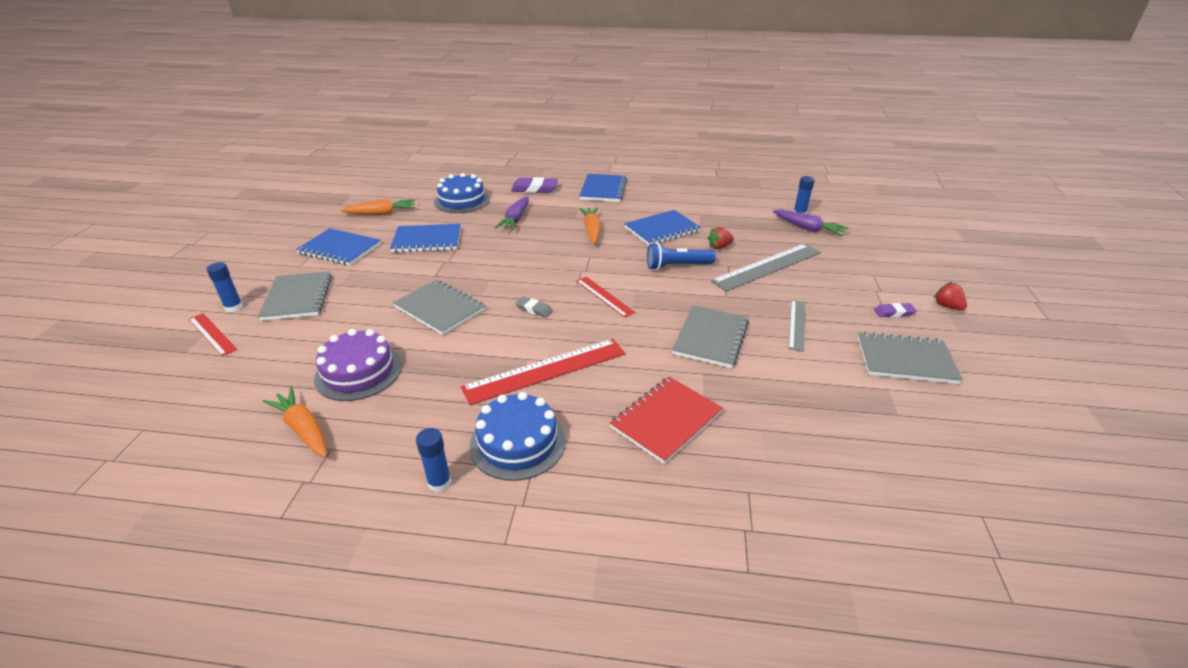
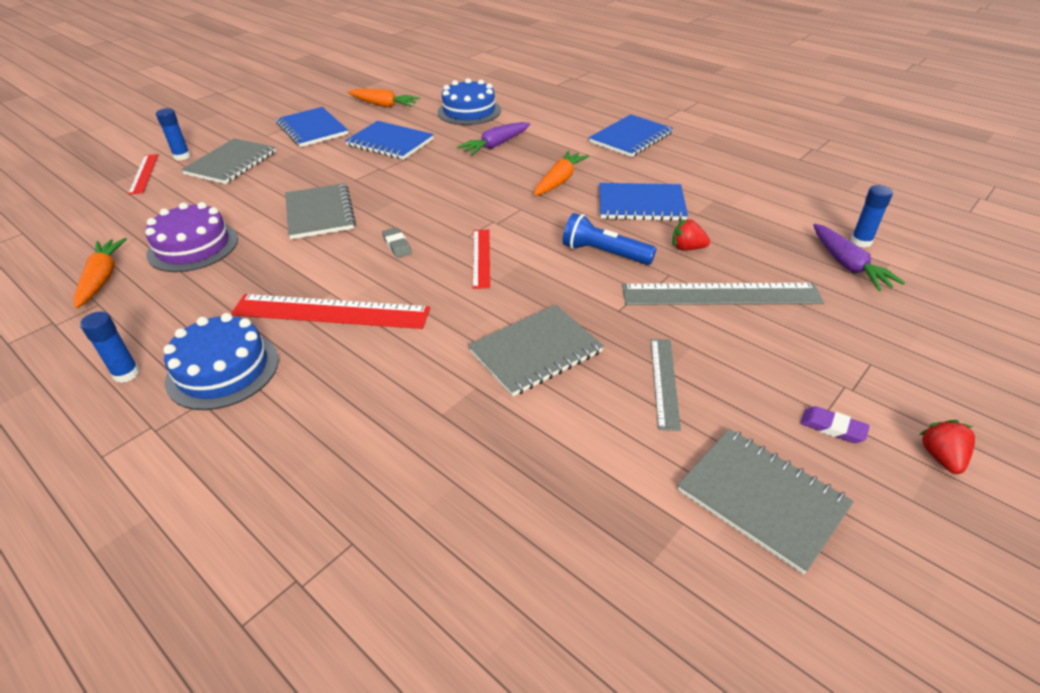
camera: 35 degrees right, 5 degrees up
purple eraser [511,177,558,193] -> none
red notebook [610,377,723,464] -> none
grey ruler [789,300,805,352] -> grey ruler turned 45 degrees counterclockwise [651,339,681,431]

